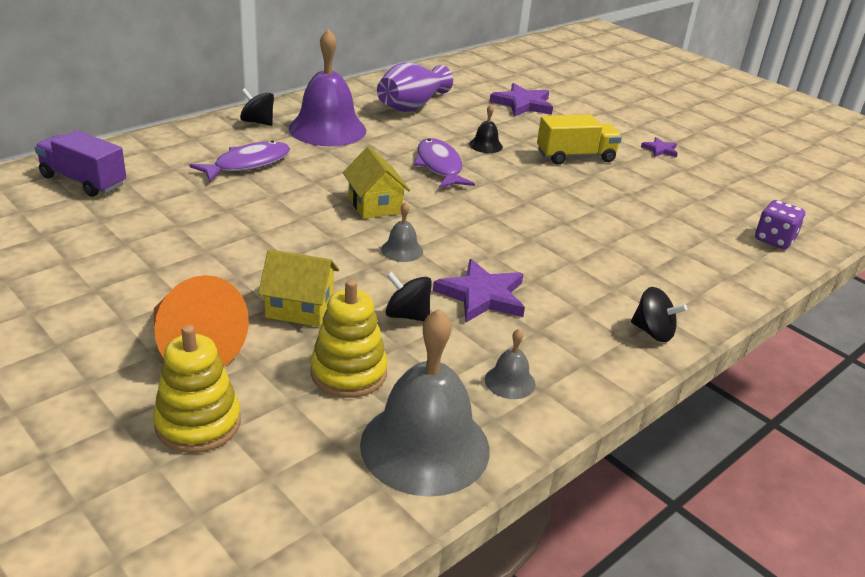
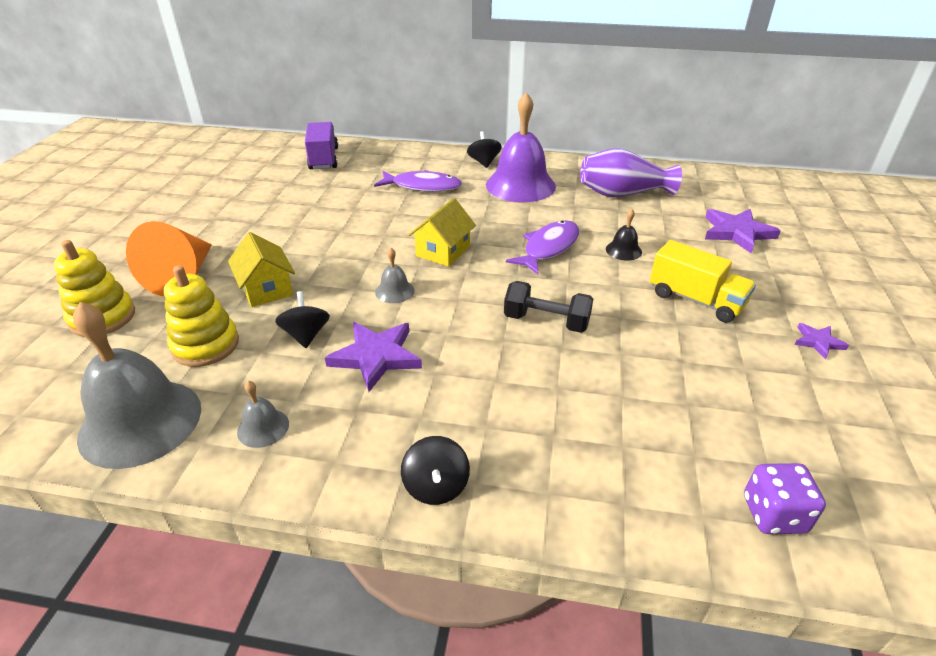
camera: 55 degrees right, 5 degrees up
none -> black dumbbell [504,281,593,333]

